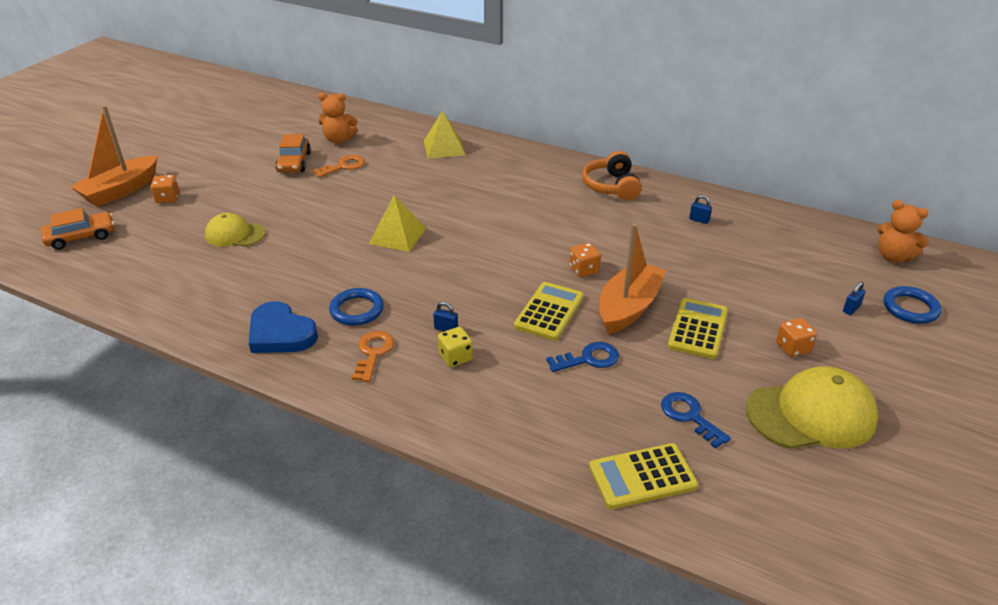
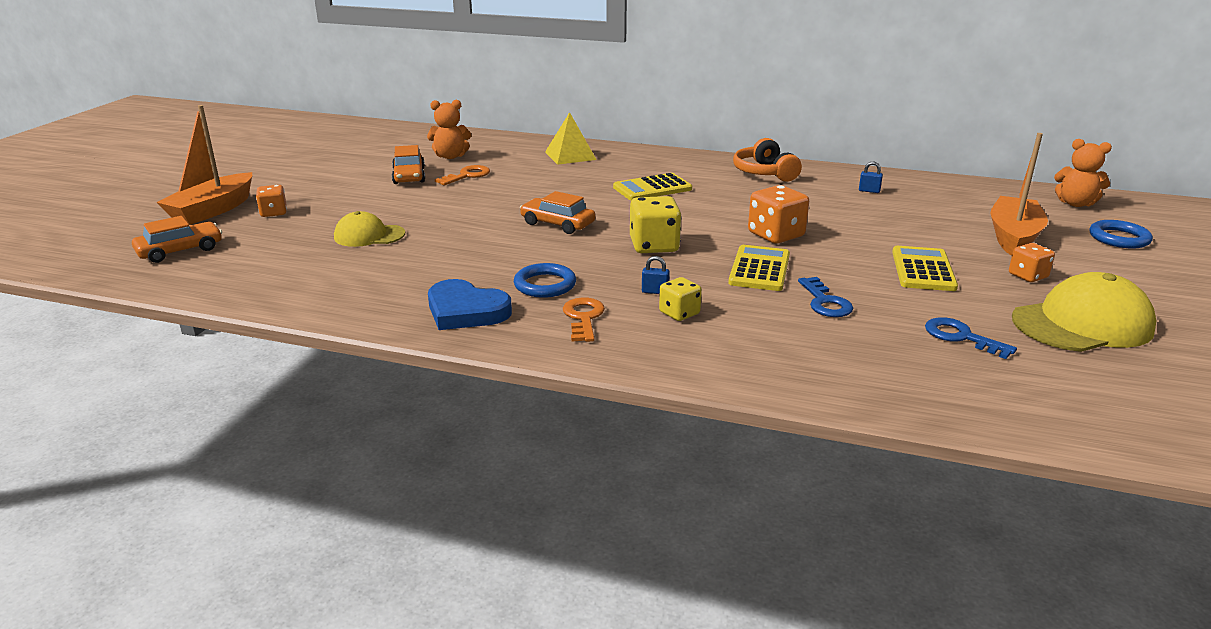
camera: 10 degrees left, 10 degrees down
yellow pyramid [369,195,426,252] -> orange car [520,191,596,234]
blue key [546,342,619,372] -> blue key turned 105 degrees clockwise [798,277,853,317]
orange dice [569,243,601,277] -> orange dice [748,185,809,244], size x1.65
yellow calculator [589,443,698,509] -> yellow calculator moved to [613,173,692,200]
orange boat [599,224,666,334] -> orange boat moved to [990,133,1048,255]
blue padlock [843,282,866,315] -> none
none -> yellow dice [630,196,681,253]

